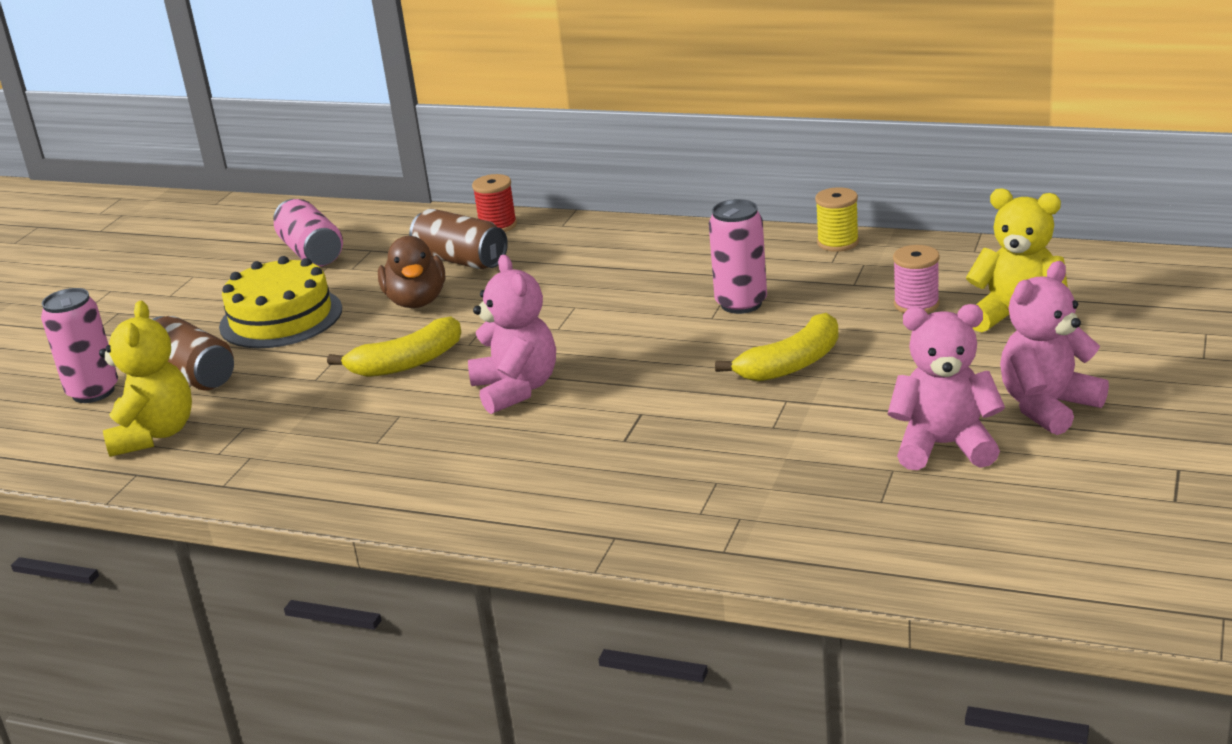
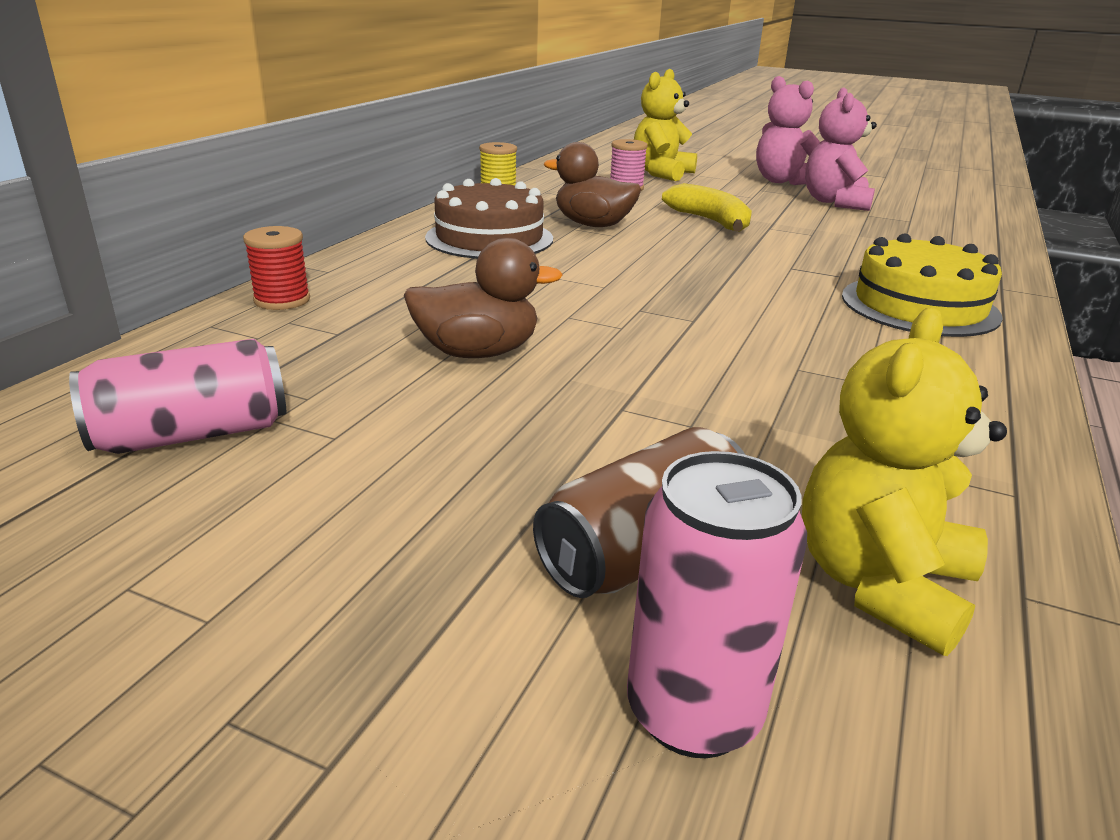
camera: 90 degrees left, 0 degrees up
yellow teddy bear [99,301,192,457] -> yellow teddy bear turned 60 degrees counterclockwise [802,308,1007,656]
yellow cake [219,256,342,348] -> yellow cake moved to [842,233,1003,337]
yellow banana [327,316,462,377] -> none
brown can [409,209,508,269] -> none
pink teddy bear [468,254,556,414] -> none
pink can [709,199,767,314] -> brown duck [544,142,641,227]
none -> brown cake [425,178,553,259]

